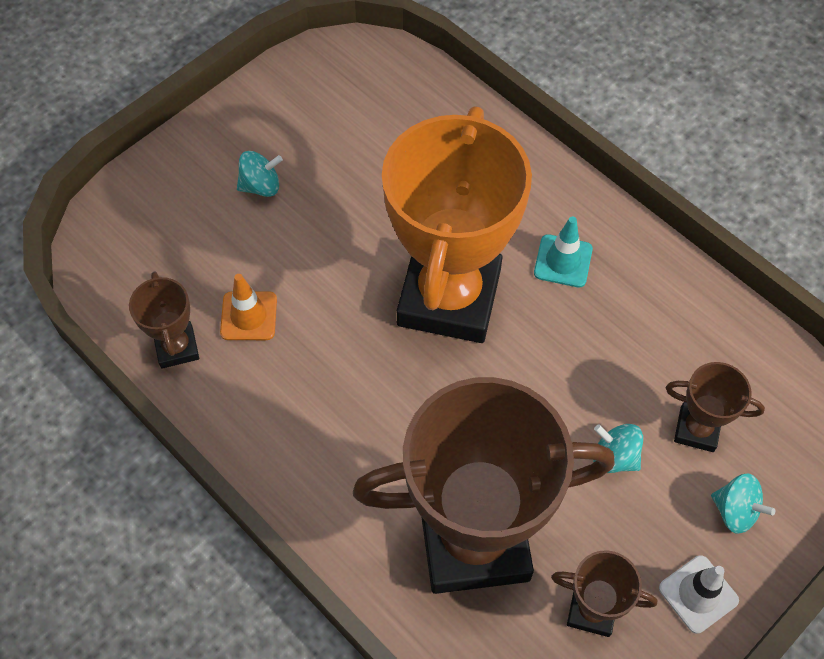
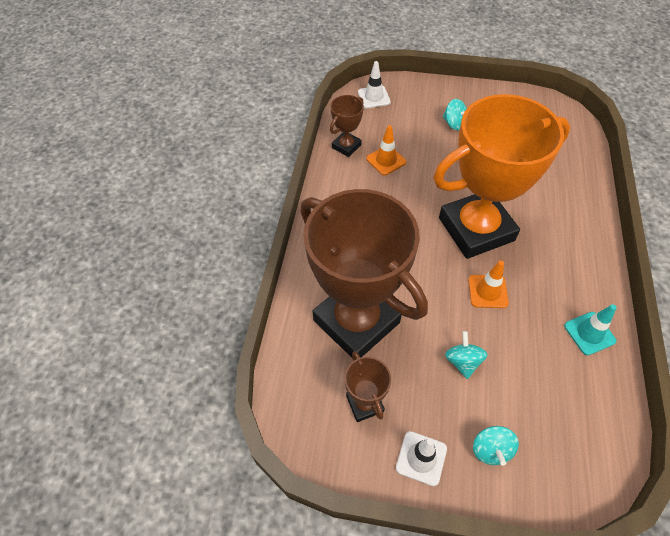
camera: 55 degrees right, 5 degrees down
turquoise traffic cone [534,217,593,287] -> turquoise traffic cone moved to [564,305,617,355]
brown trophy [666,362,765,452] -> none
none -> white traffic cone [358,61,391,108]
none -> orange traffic cone [468,261,509,308]

